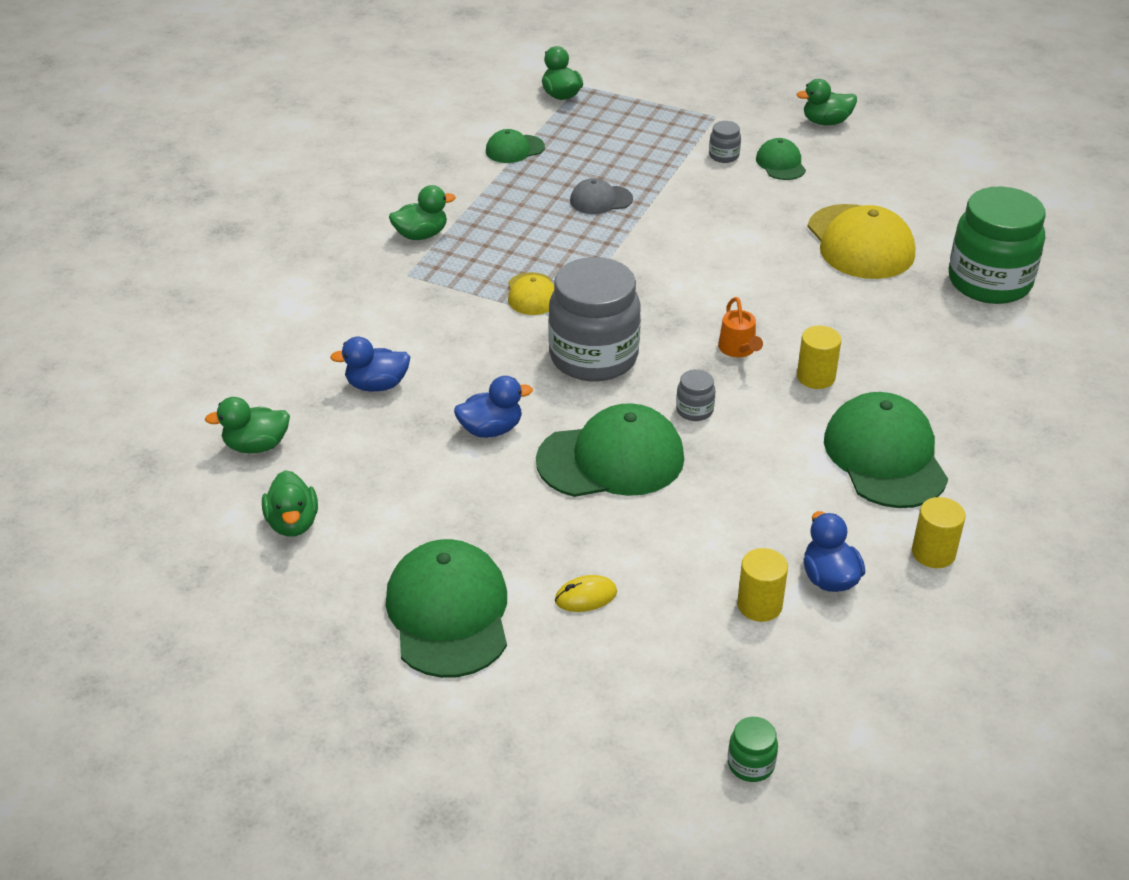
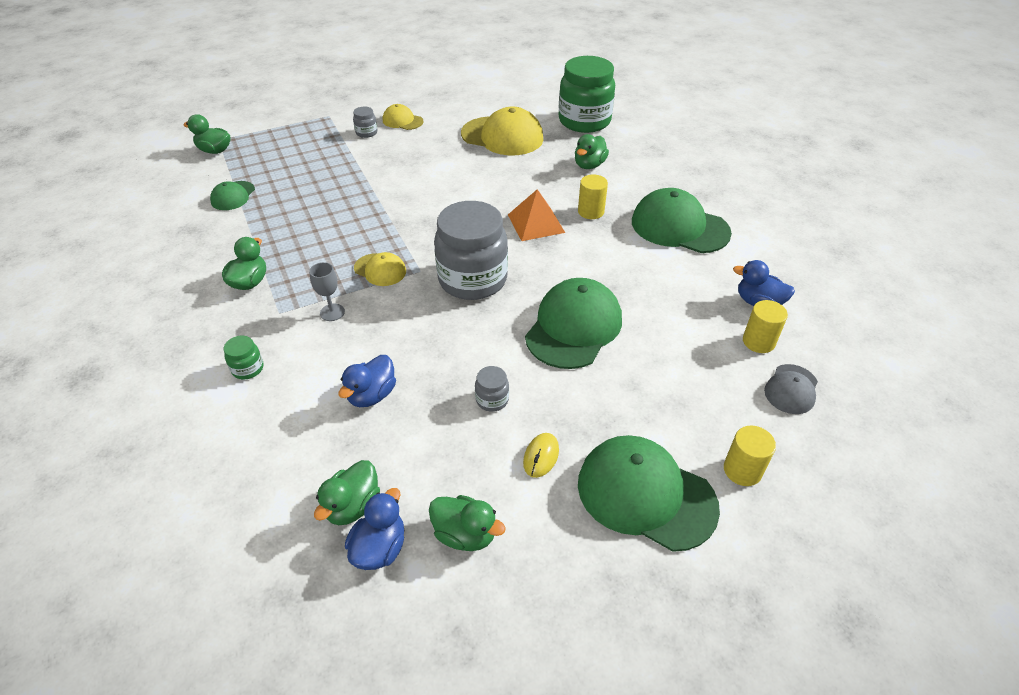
camera: 50 degrees left, 5 degrees up
blue duck [454,376,533,438] -> blue duck moved to [345,488,404,570]
yellow mouse [555,575,617,612] -> yellow mouse moved to [523,433,559,478]
grey cap [570,178,633,214] -> grey cap moved to [764,364,818,414]
grey jar [676,369,715,421] -> grey jar moved to [475,366,509,412]
orange watering can [718,297,763,358] -> orange pyramid [508,189,565,241]
green jar [728,717,778,782] -> green jar moved to [224,336,264,380]
green cap [756,138,806,180] -> yellow cap [383,104,423,130]
green duck [796,79,857,125] -> green duck moved to [575,134,609,169]
yellow cylinder [912,497,966,568] -> yellow cylinder moved to [724,426,776,486]
none -> grey goblet [309,262,345,321]

